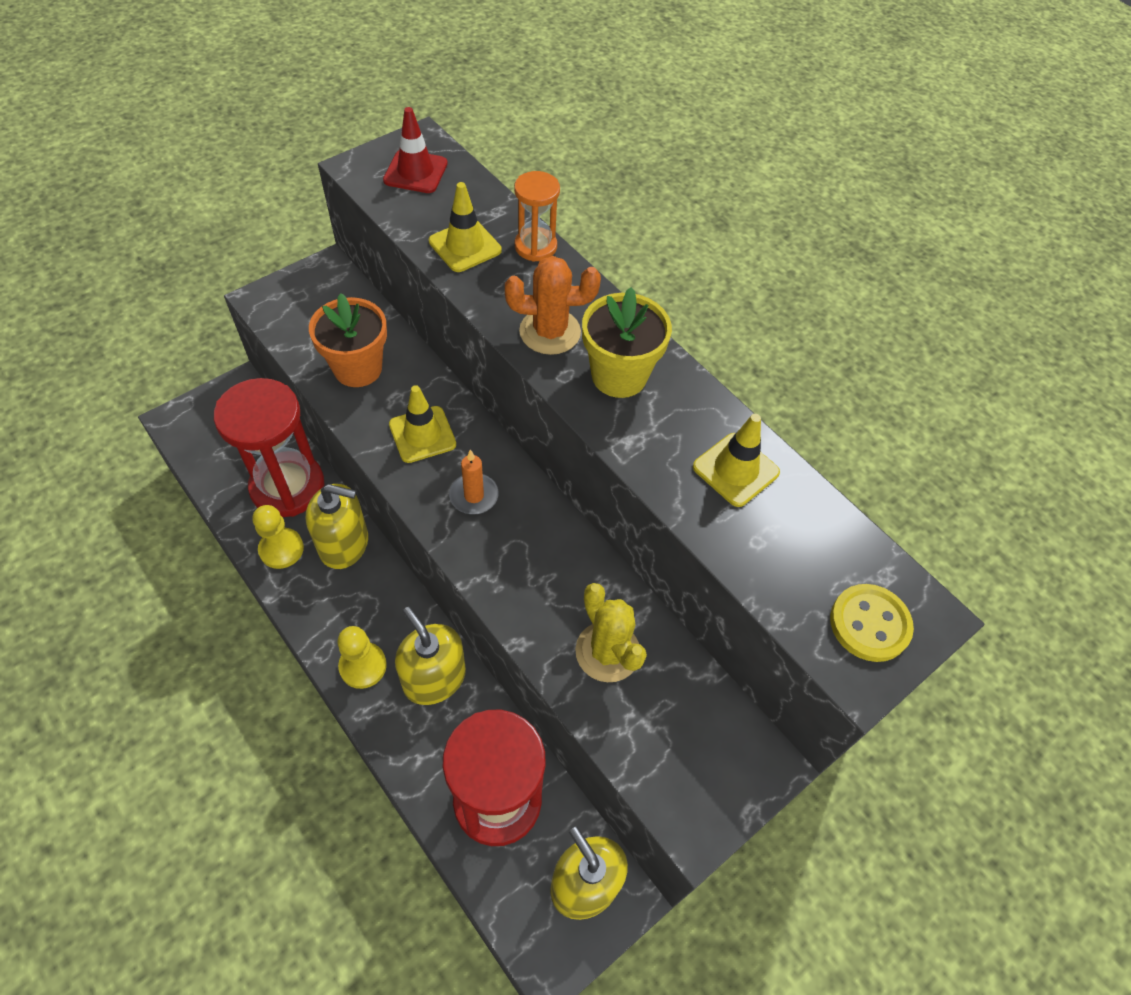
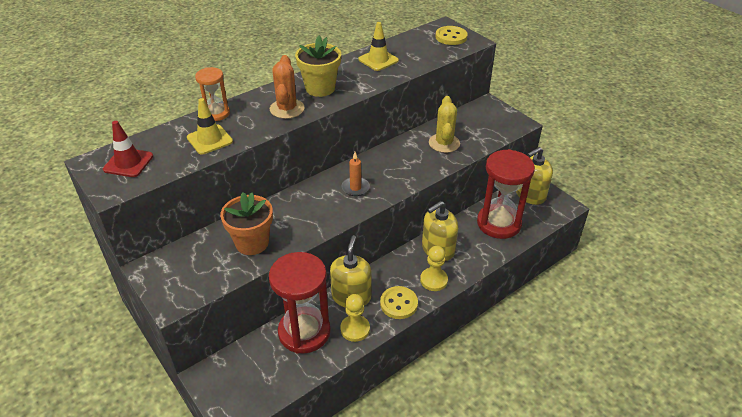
camera: 85 degrees left, 15 degrees down
yellow traffic cone [389,385,456,463] -> none
yellow cactus [575,583,647,682] -> yellow cactus turned 60 degrees counterclockwise [429,96,460,153]
none -> yellow button [380,286,418,319]

